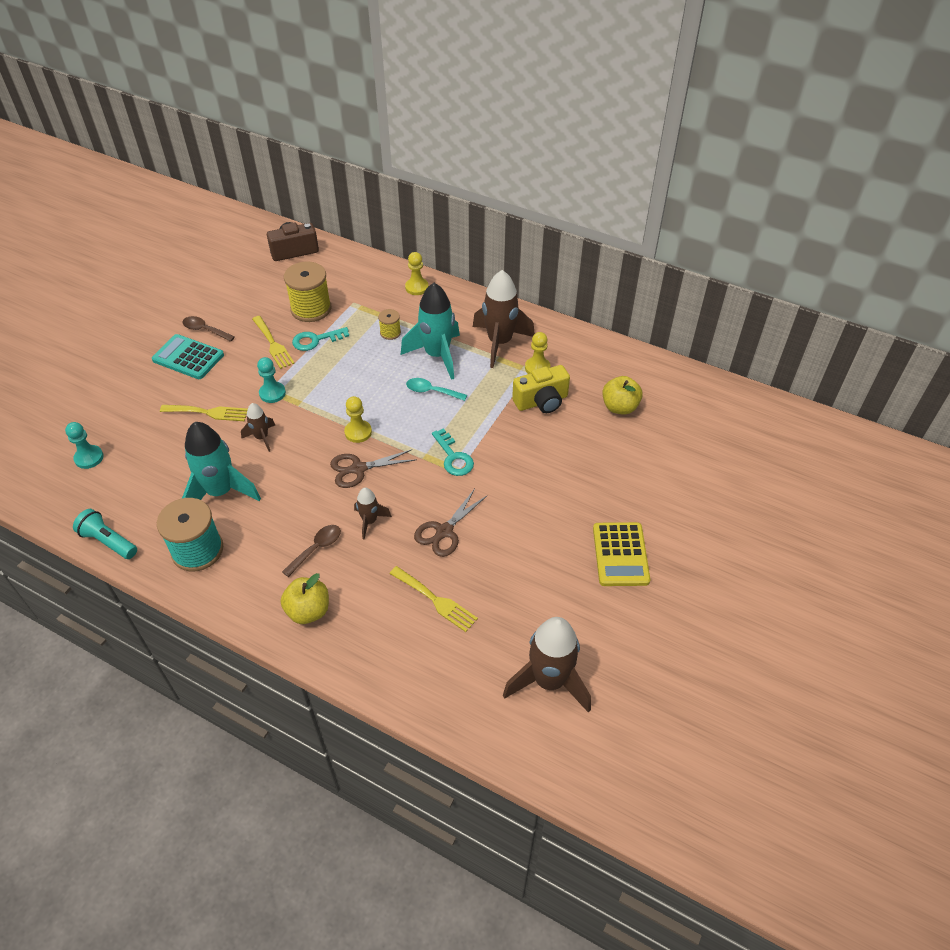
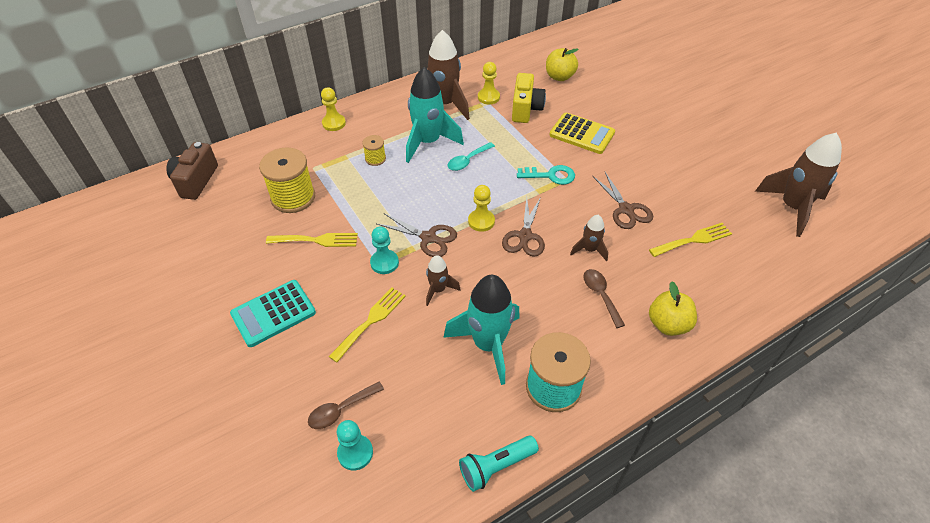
camera: 60 degrees left, 0 degrees up
brown spoon [182,316,235,342] -> brown spoon moved to [308,382,384,429]
turquoise key [292,327,349,351] -> none
yellow calculator [593,522,650,586] -> yellow calculator moved to [550,113,615,154]
none -> brown scissors [377,213,457,257]

